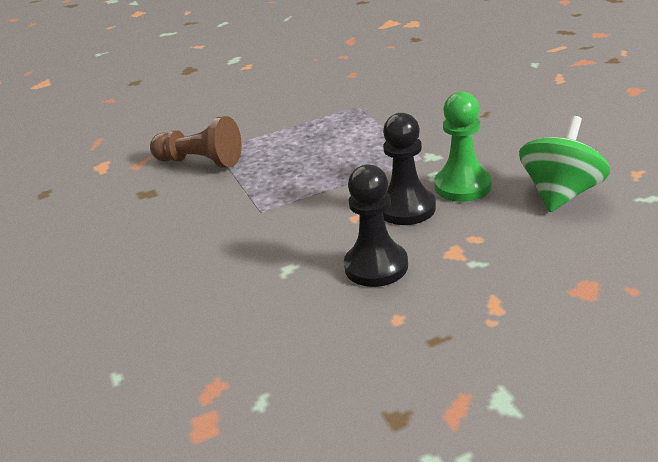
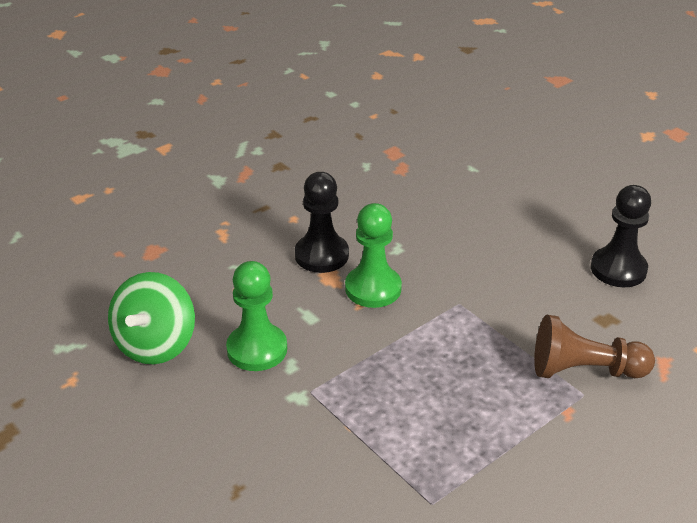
camera: 160 degrees right, 5 degrees up
black pawn [383,113,436,225] -> black pawn moved to [591,185,651,287]
none -> green pawn [345,203,402,308]

